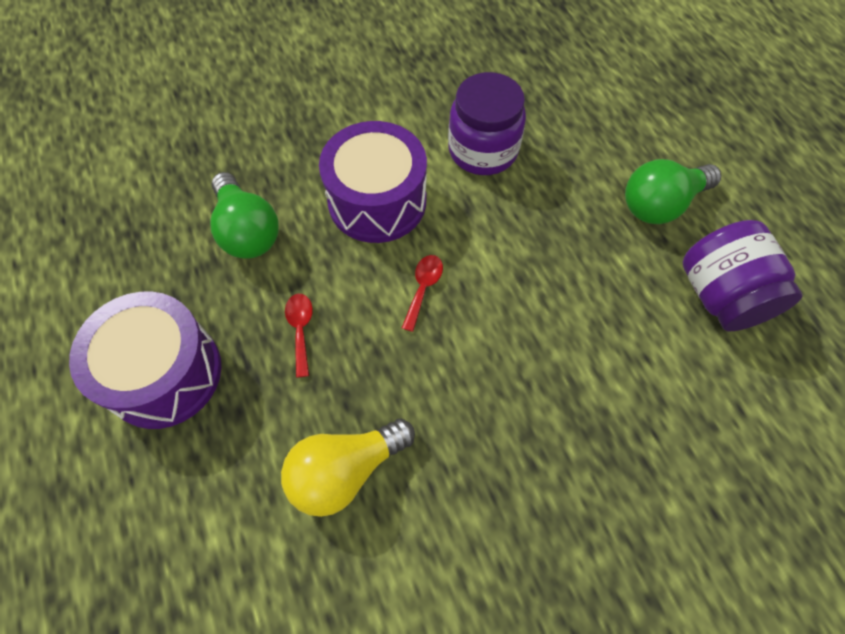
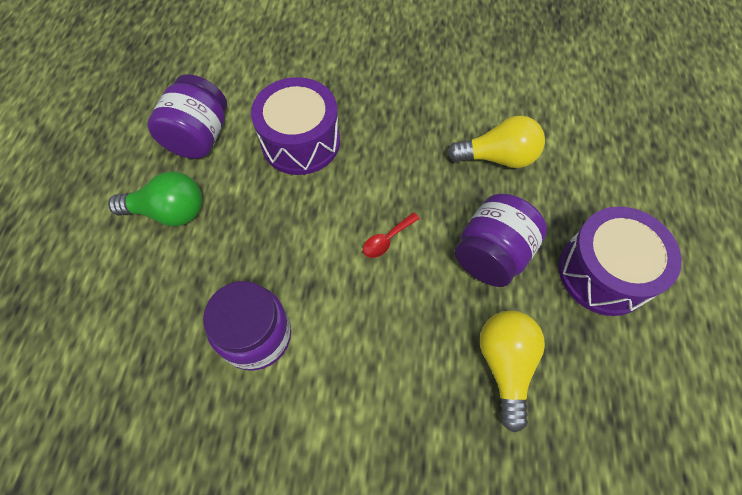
camera: 150 degrees left, 0 degrees up
green light bulb [210,172,279,259] -> yellow light bulb [480,311,545,433]
red spoon [285,294,313,377] -> purple jar [455,194,547,287]
purple drum [319,121,427,243] -> purple drum moved to [251,77,340,175]

